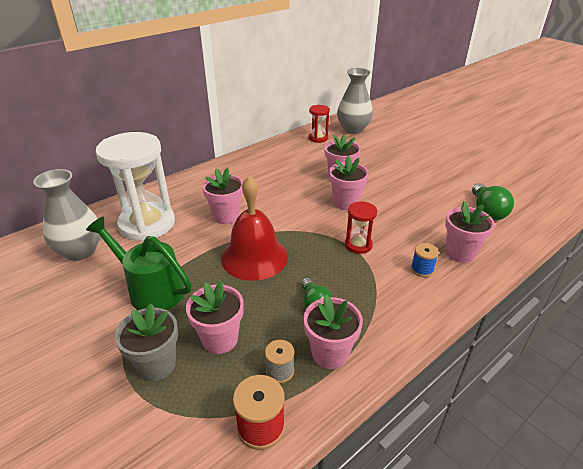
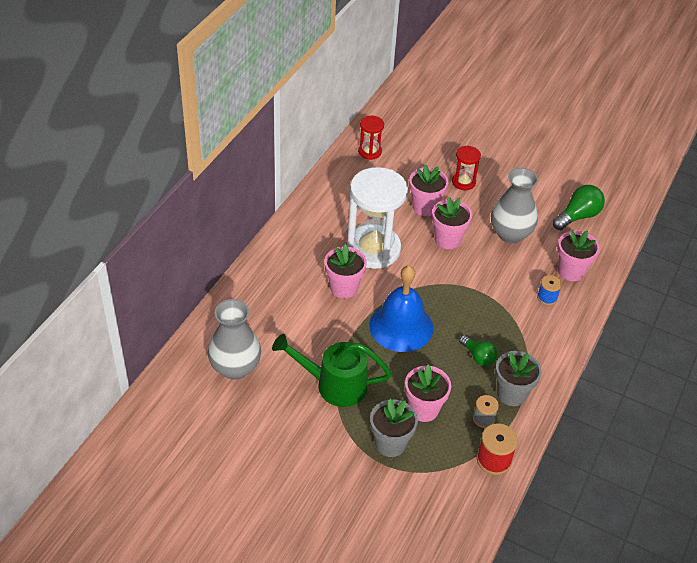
camera: 25 degrees left, 10 degrees up
white hourglass [95,132,175,241] -> white hourglass moved to [347,167,408,269]
red bell [221,176,288,281] -> blue bell [369,265,433,352]
pink flower pot [304,295,363,369] -> grey flower pot [495,351,542,406]
grey vase [337,68,373,134] -> grey vase moved to [491,168,538,243]
red hourglass [345,201,377,254] -> red hourglass moved to [452,146,481,190]
green light bulb [472,183,514,221] -> green light bulb turned 105 degrees counterclockwise [553,185,605,230]

